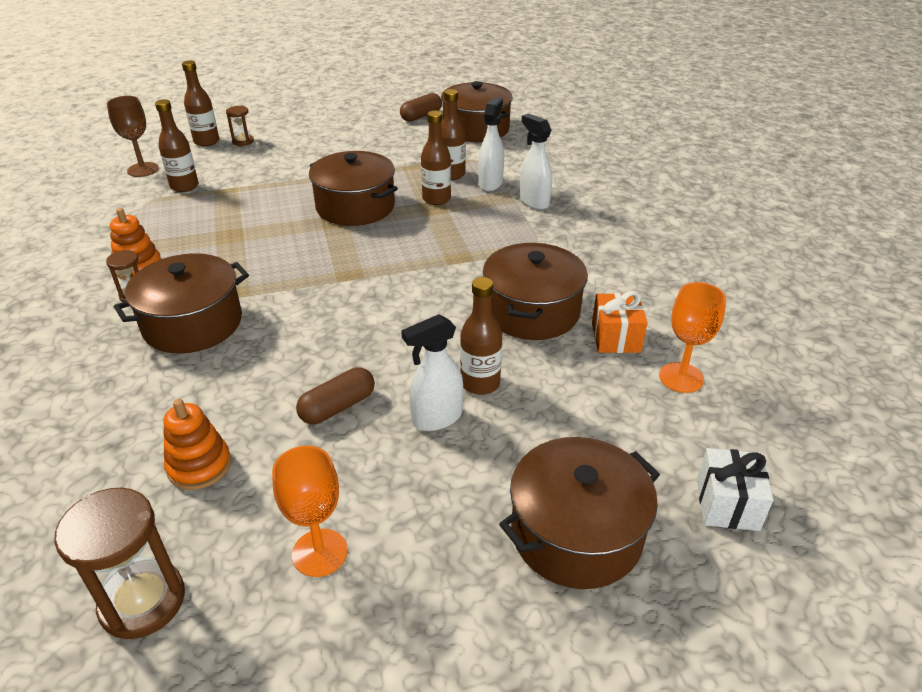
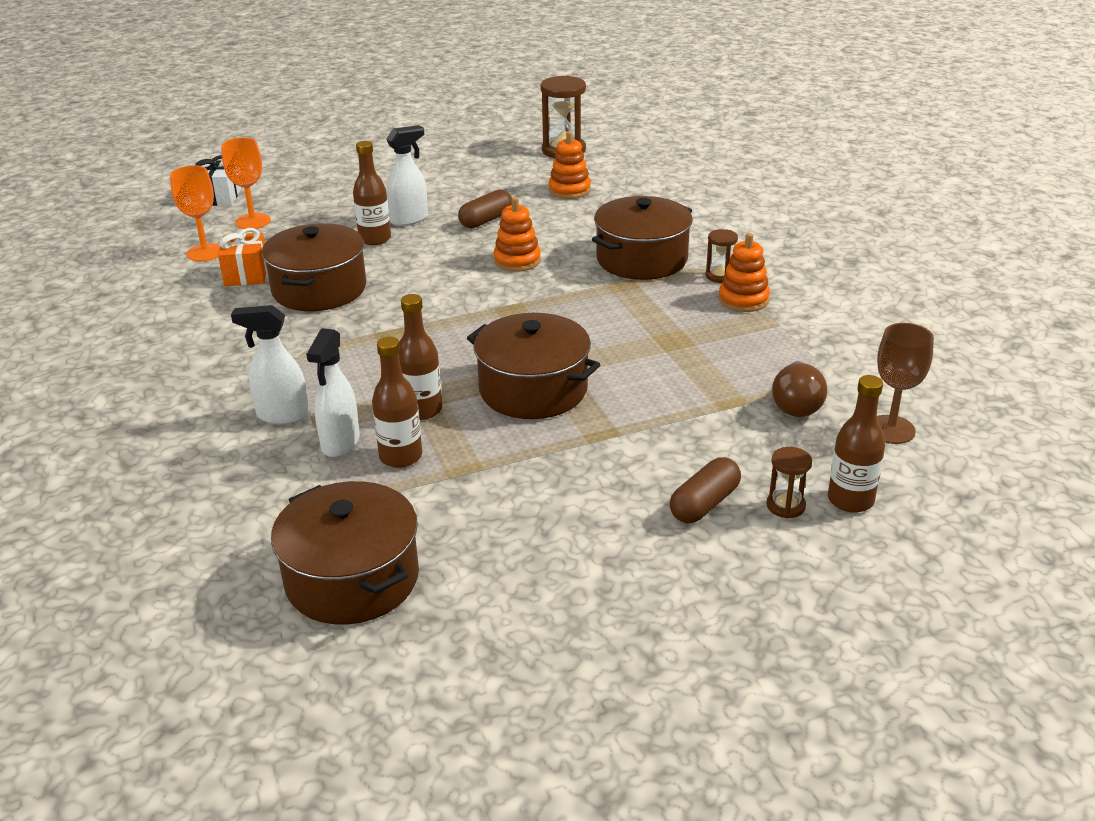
camera: 175 degrees right, 5 degrees down
brown bottle [155,99,199,192] -> brown light bulb [772,361,827,417]
orange goblet [272,446,348,577] -> orange goblet moved to [221,137,271,229]
brown capsule [400,93,442,122] -> brown capsule moved to [670,457,741,523]
brown pot [499,437,660,589] -> none
white spray bottle [520,114,552,210] -> white spray bottle turned 135 degrees clockwise [231,305,309,424]
none -> orange stacking toy [493,197,541,272]

